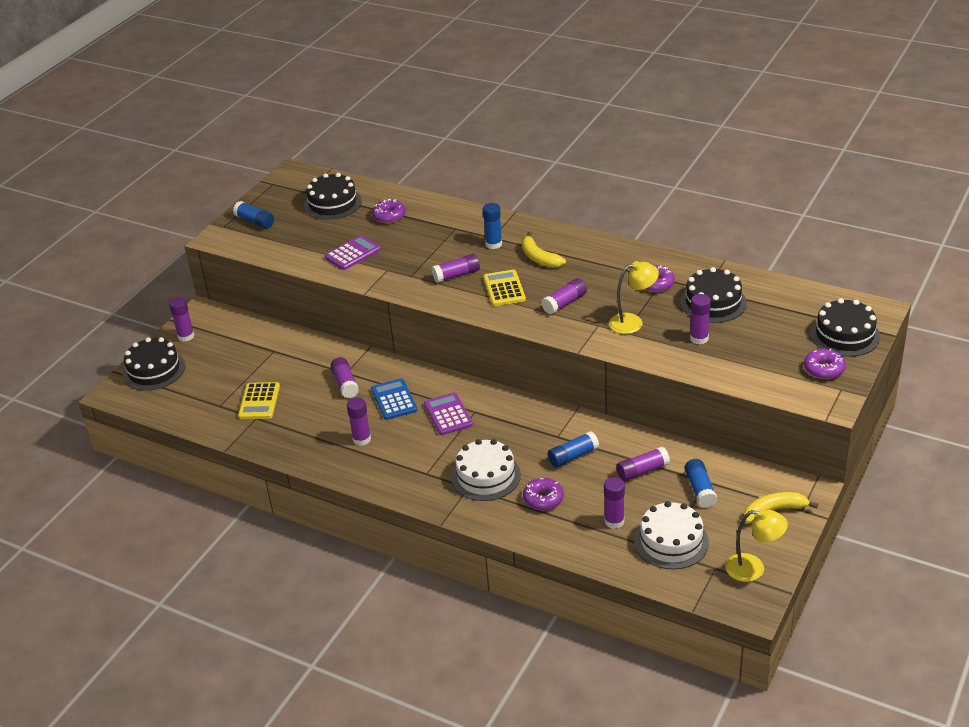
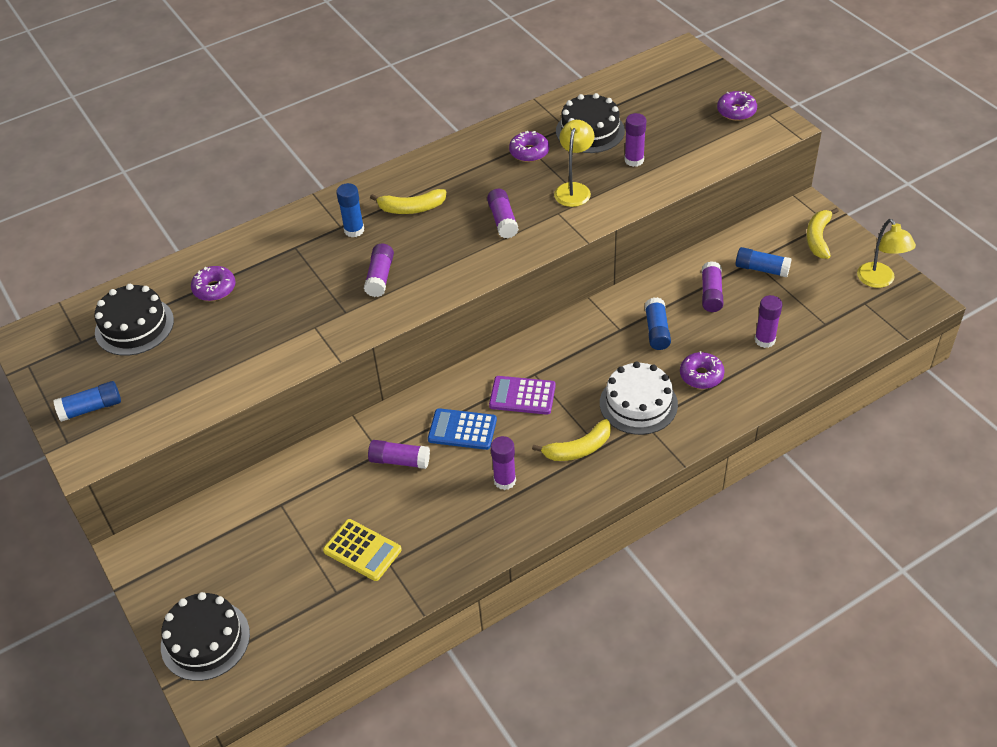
camera: 60 degrees left, 10 degrees up
purple glue stick [169,297,194,342] -> none
purple calculator [325,235,381,270] -> none
yellow calculator [483,270,526,306] -> none
white cake [634,501,709,569] -> none
yellow lamp [725,509,788,582] -> yellow lamp turned 120 degrees clockwise [857,219,916,288]
black cake [810,298,880,357] -> none
none -> yellow banana [532,419,611,461]

